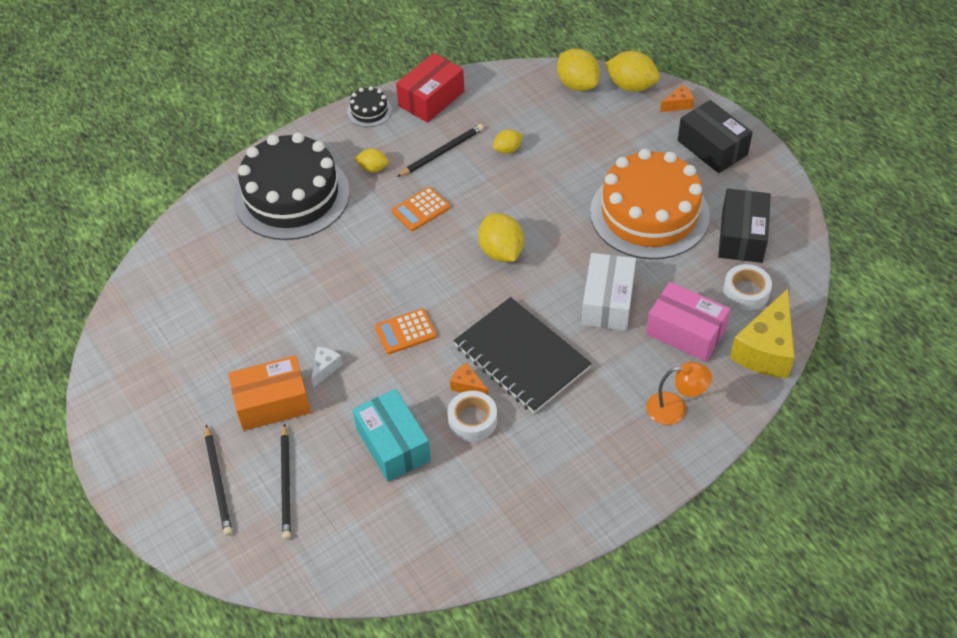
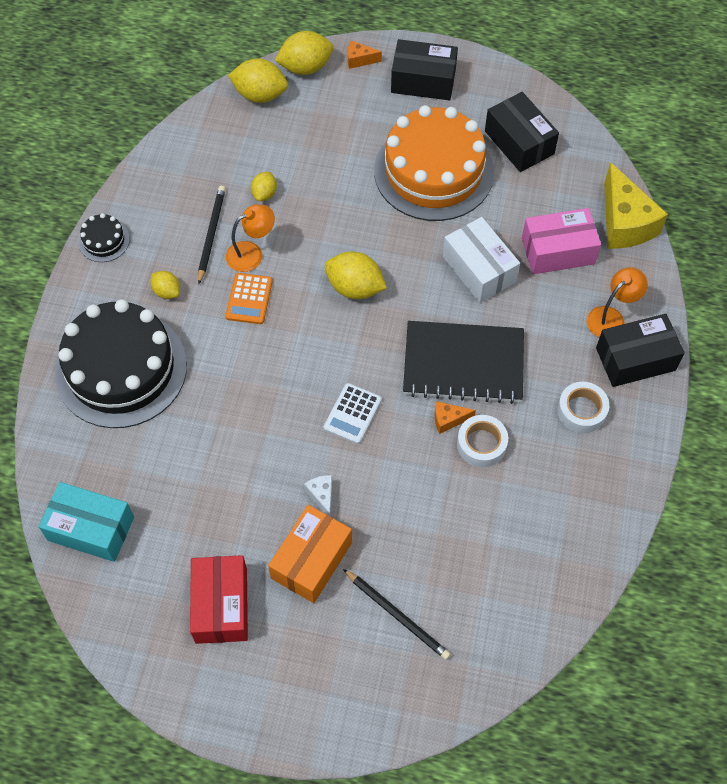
camera: 45 degrees left, 10 degrees up
black pencil [205,425,232,536] -> none
turquoise box [353,389,431,482] -> turquoise box moved to [38,482,134,562]
yellow lemon [355,148,389,173] -> yellow lemon turned 75 degrees clockwise [151,271,180,299]
orange calculator [375,308,437,354] -> white calculator [323,383,382,444]
red box [396,53,464,123] -> red box moved to [190,555,248,644]
orange cheese [660,85,694,112] -> orange cheese turned 105 degrees counterclockwise [348,41,382,69]
white tape [723,264,772,310] -> white tape moved to [557,382,609,433]
none -> orange lamp [226,204,275,272]
none -> black box [596,314,685,387]

